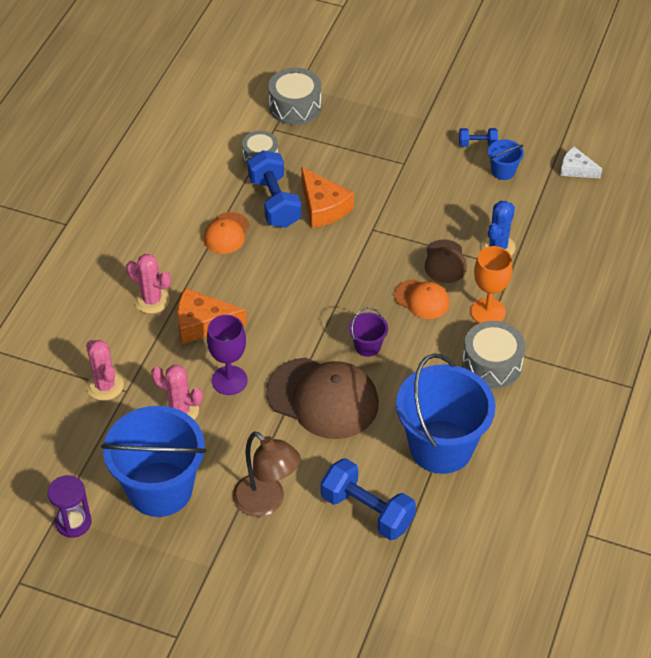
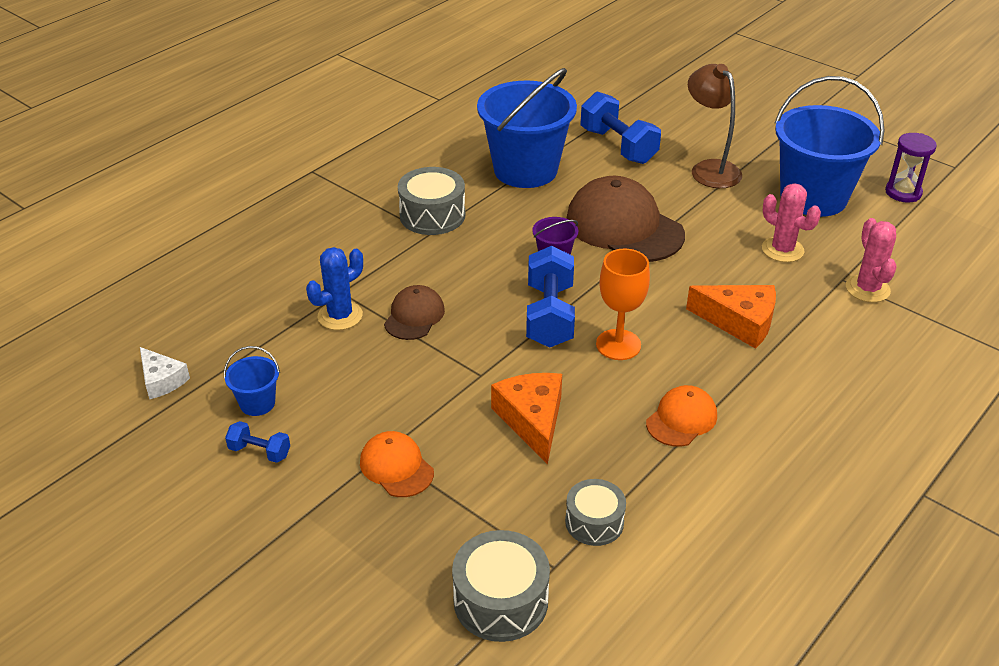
camera: 160 degrees left, 10 degrees down
pink cactus [126,254,171,314] -> none
purple goblet [207,315,248,395] -> none
blue dumbbell [248,150,301,228] -> blue dumbbell moved to [526,246,575,348]
orange cap [394,279,450,319] -> orange cap moved to [360,431,434,497]
orange goblet [471,246,512,323] -> orange goblet moved to [596,249,650,360]

